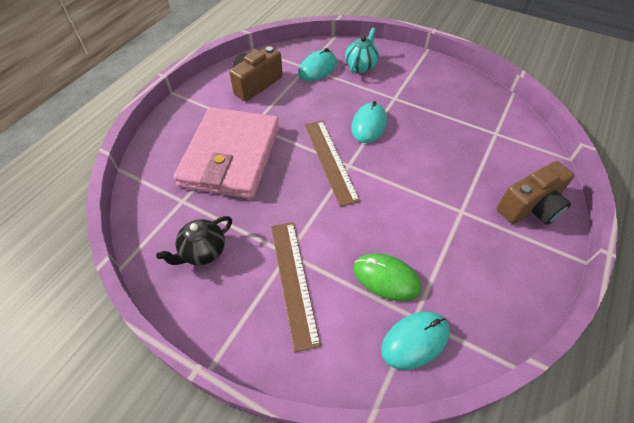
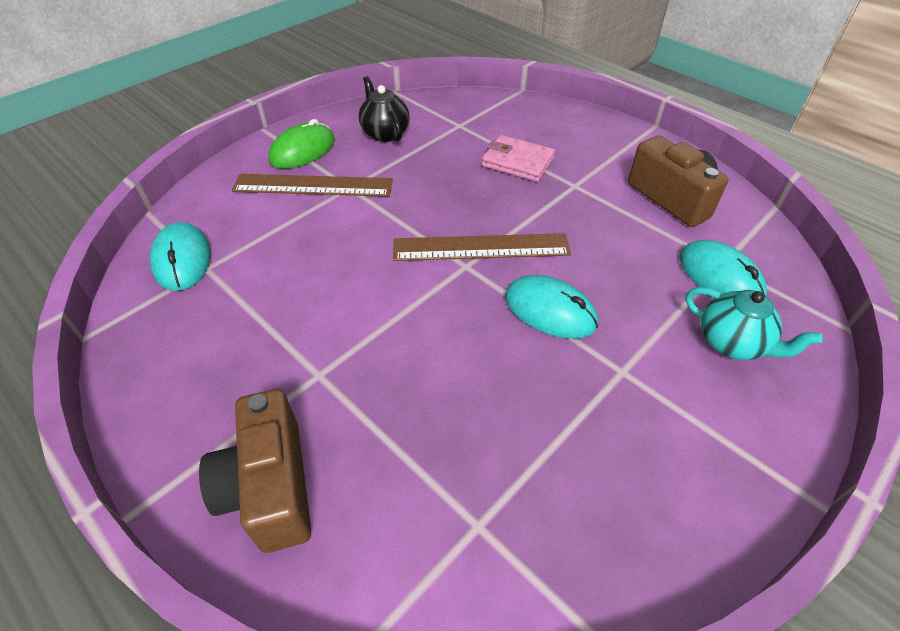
camera: 105 degrees right, 5 degrees down
pink wallet [173,107,280,199] -> pink wallet [482,135,555,182], size x0.46
green mouse [353,253,422,301] -> green mouse moved to [268,119,335,169]

